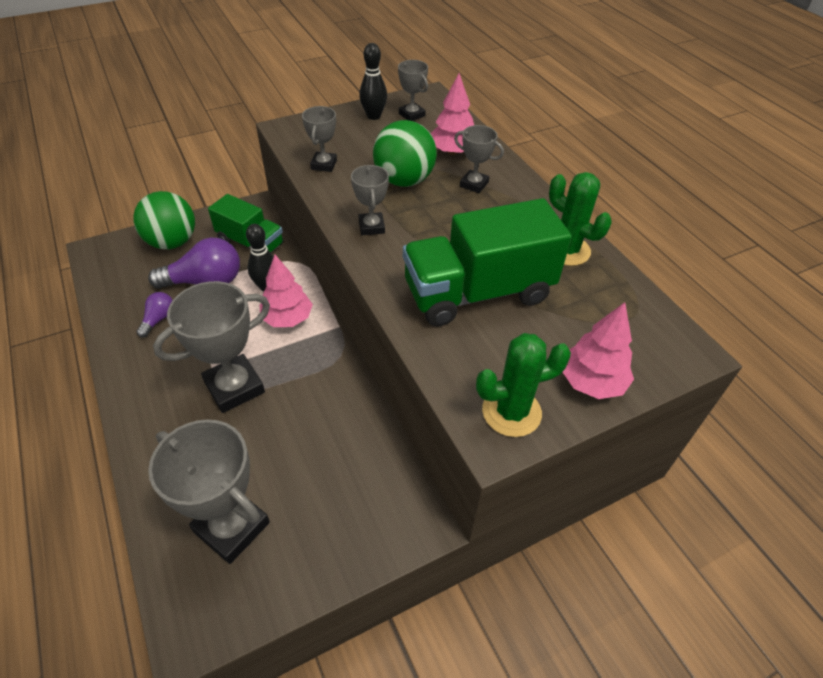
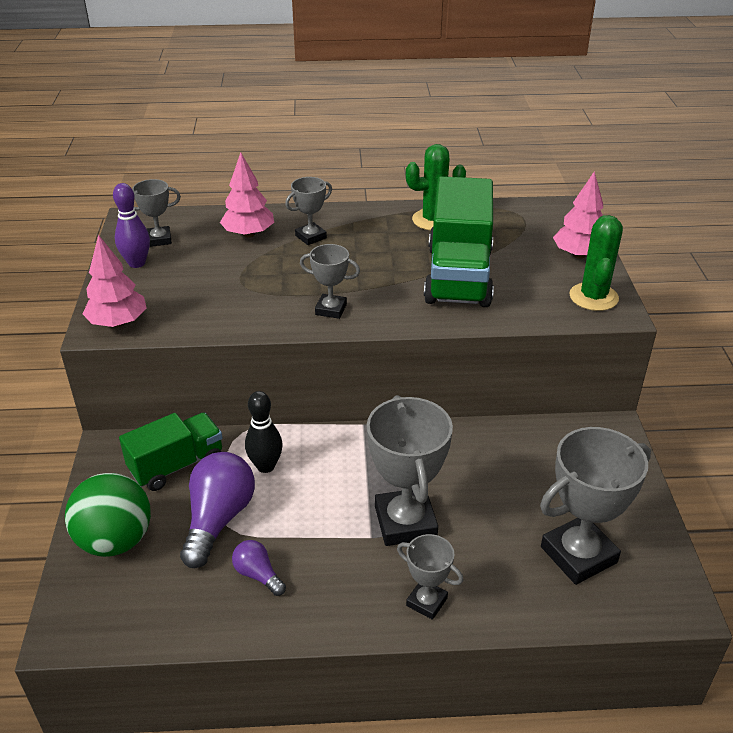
camera: 65 degrees left, 10 degrees down
pink tree [260,255,313,327] -> pink tree moved to [82,234,147,327]
grey trophy [302,106,337,172] -> grey trophy moved to [397,534,463,620]
black bowling pin [359,43,387,120] -> purple bowling pin [113,183,150,268]
green ball [373,120,437,187] -> none

